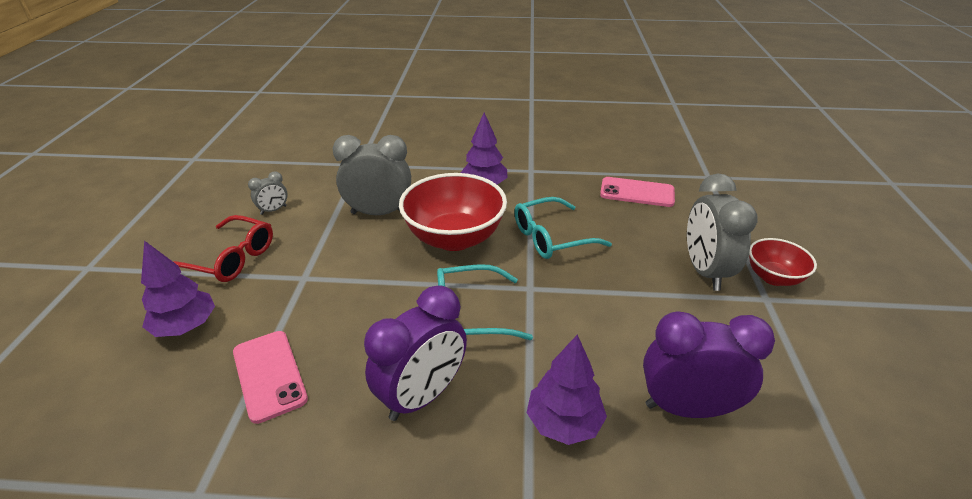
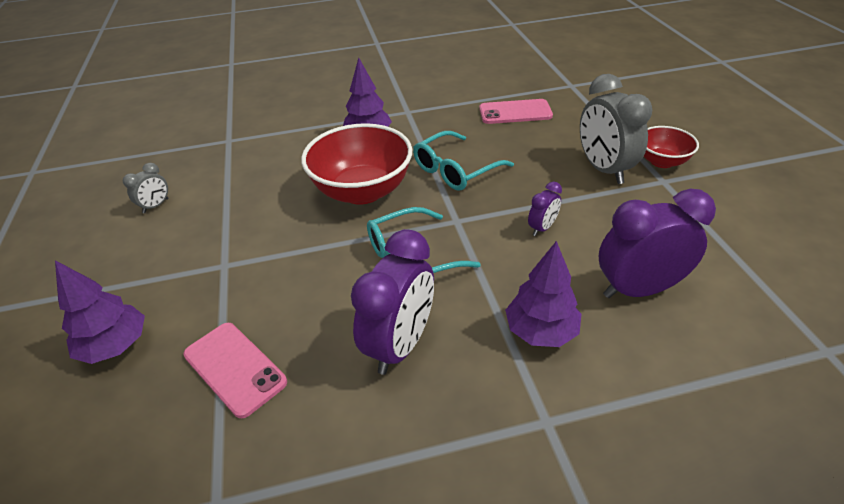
camera: 15 degrees left, 5 degrees up
red glasses [173,215,273,282] -> none
grey clock [333,135,411,215] -> none
none -> purple clock [528,182,562,236]

